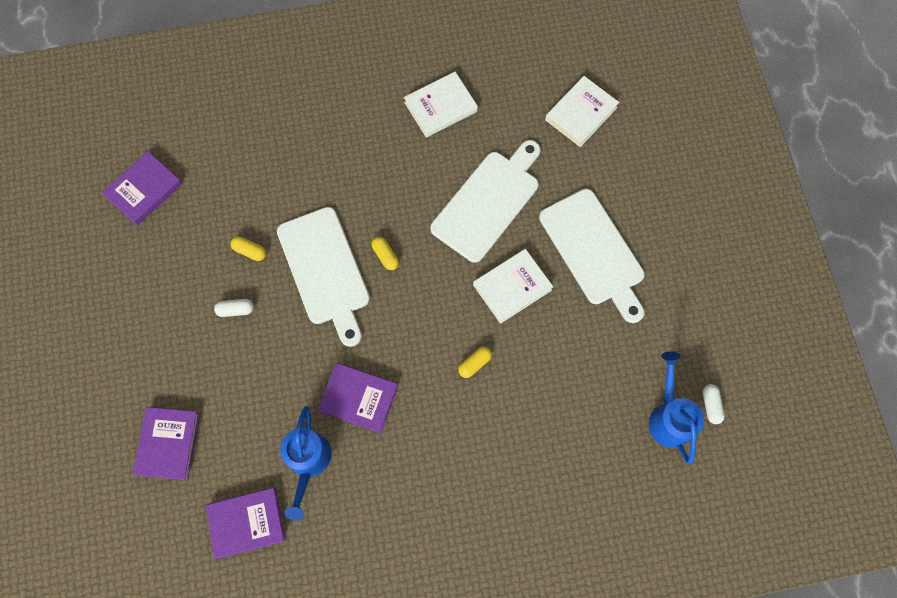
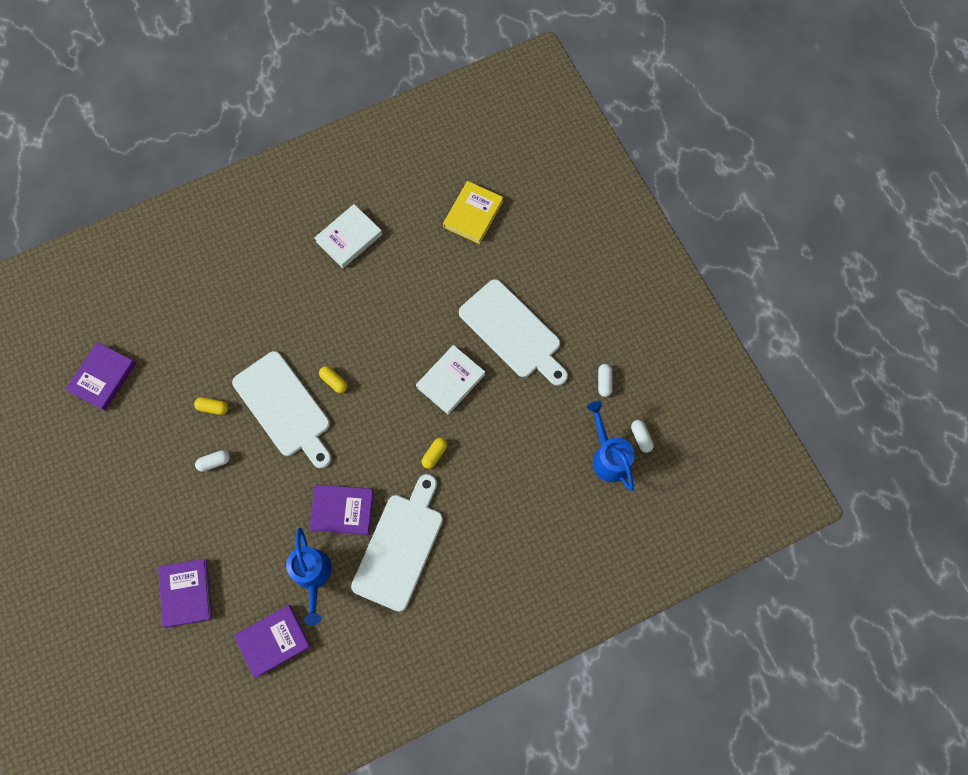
camera: 15 degrees left, 0 degrees up
white cutting board [430,140,540,263] -> white cutting board moved to [351,474,443,612]
white book [545,76,619,147] -> yellow book [443,181,503,244]
none -> white capsule [598,364,613,397]

